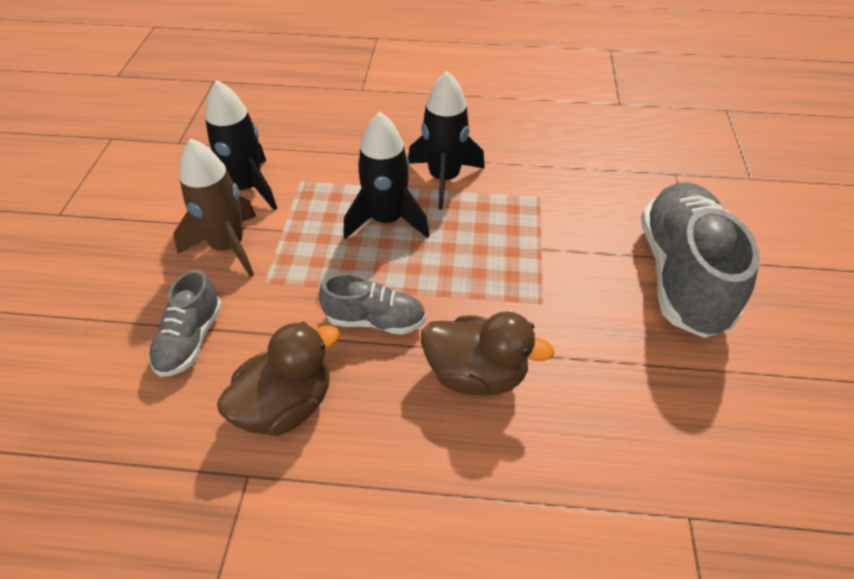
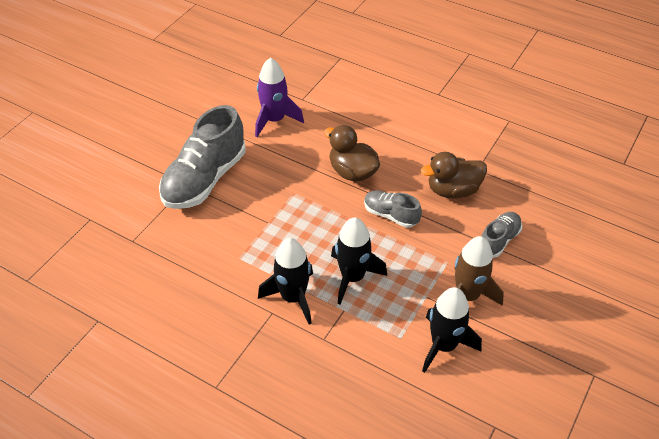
camera: 155 degrees left, 0 degrees up
none -> purple rocket [255,57,304,137]

